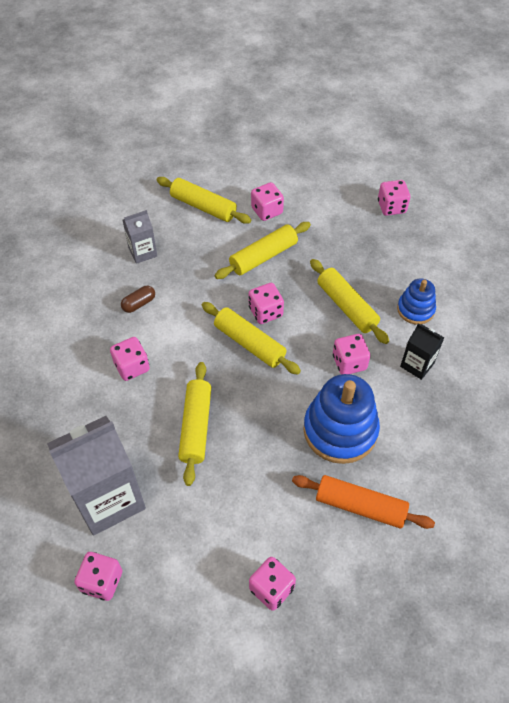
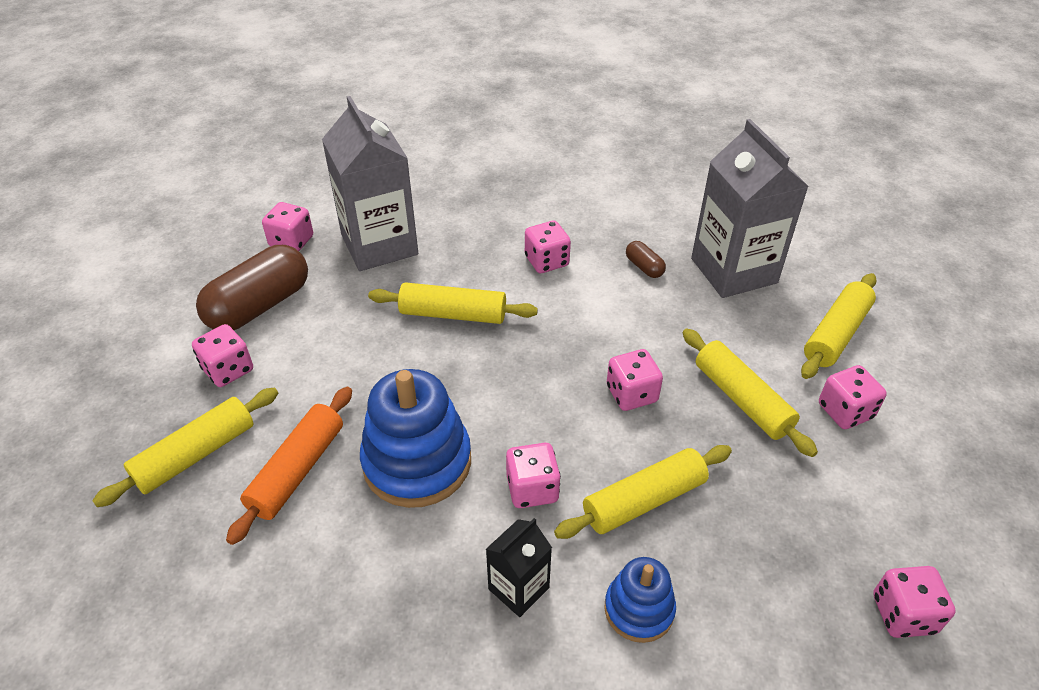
camera: 95 degrees right, 10 degrees down
grey carton [123,210,157,264] -> grey carton [691,119,809,298], size x2.02
yellow rolling pin [202,302,301,375] -> yellow rolling pin moved to [92,388,278,507]
none -> brown capsule [196,245,308,330]

